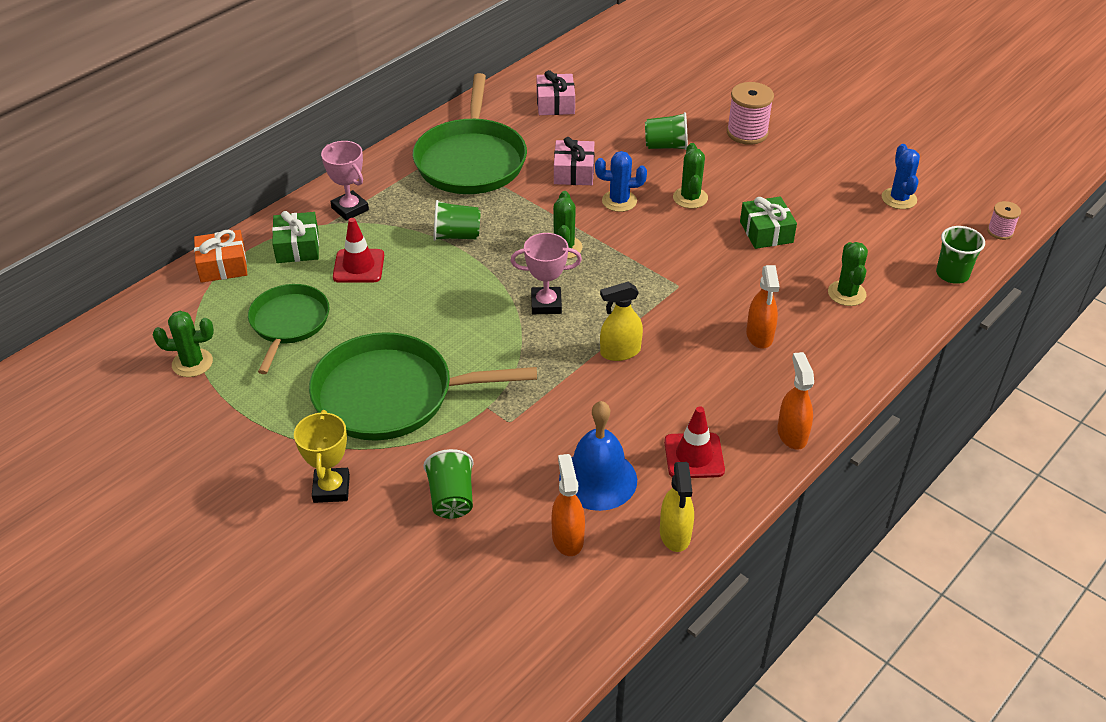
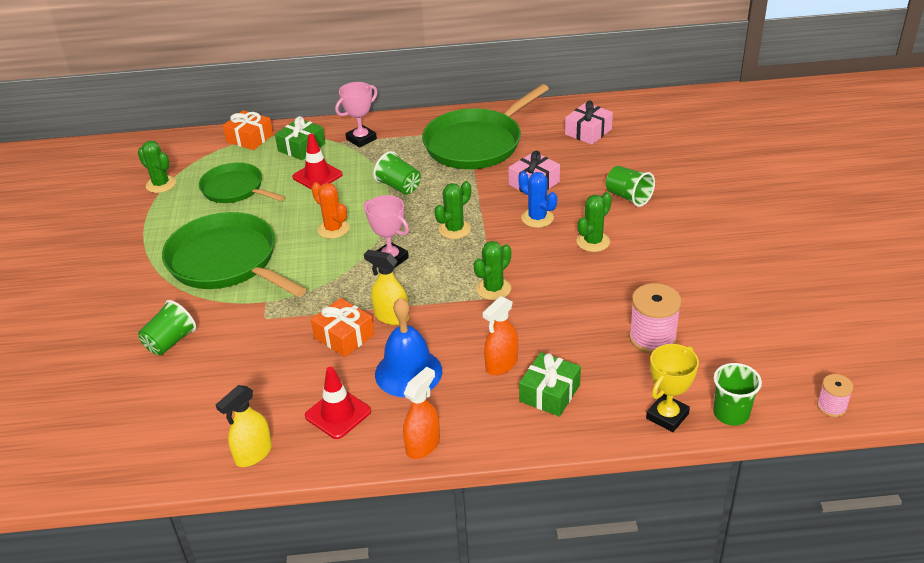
camera: 45 degrees right, 5 degrees down
green pan [248,284,329,374] -> green pan turned 105 degrees counterclockwise [199,163,285,203]
yellow trophy [294,410,350,503] -> yellow trophy moved to [646,344,699,432]
pink trophy [321,141,369,221] -> pink trophy turned 45 degrees clockwise [335,82,378,147]
orange spray bottle [551,454,585,556] -> none
blue bell [559,401,637,511] -> blue bell moved to [375,297,442,397]
pink spool [727,82,774,145] -> pink spool moved to [629,283,682,354]
green gift [740,196,797,249] -> green gift moved to [519,352,581,417]
green cactus [828,242,868,306] -> green cactus moved to [474,241,511,300]
blue cactus [882,144,920,209] -> none
none -> orange cactus [311,182,350,239]
none -> orange gift [311,298,374,357]

